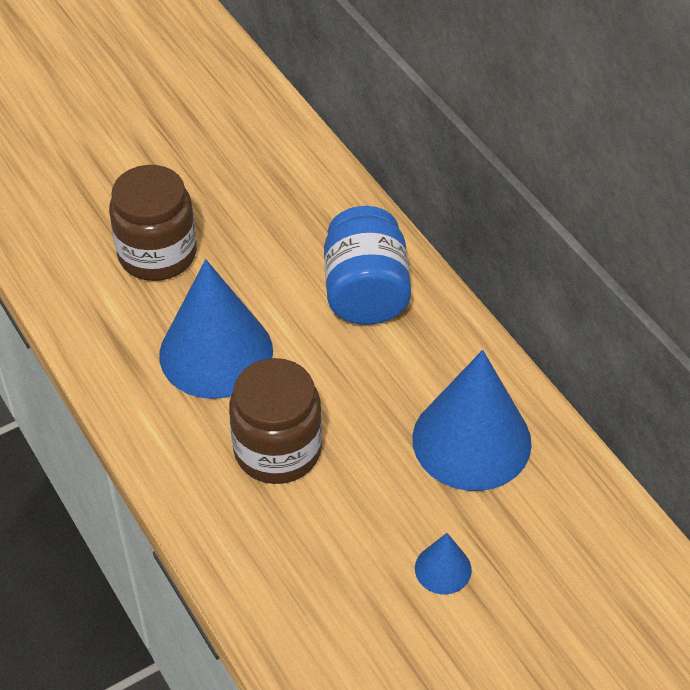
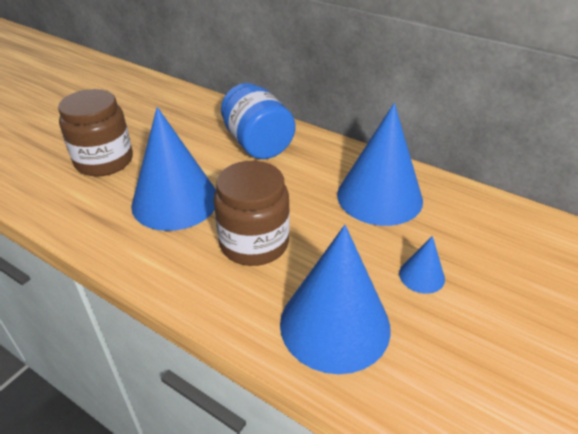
camera: 25 degrees left, 10 degrees down
none -> blue cone [280,225,391,374]

